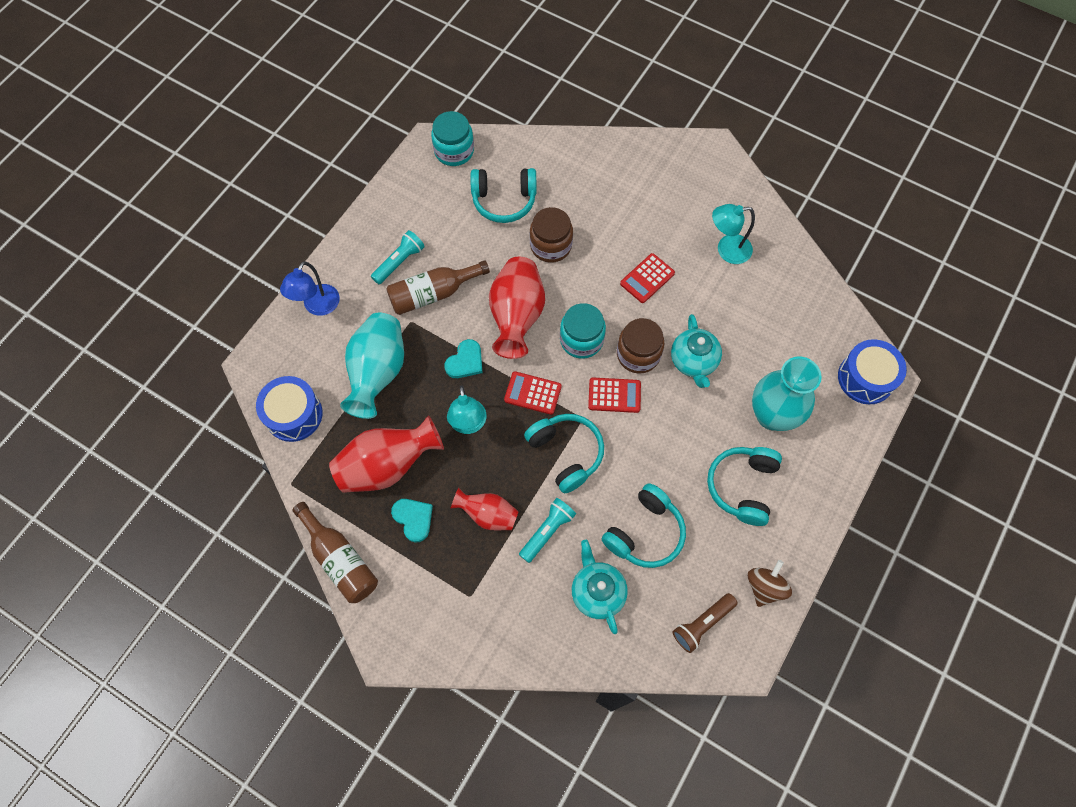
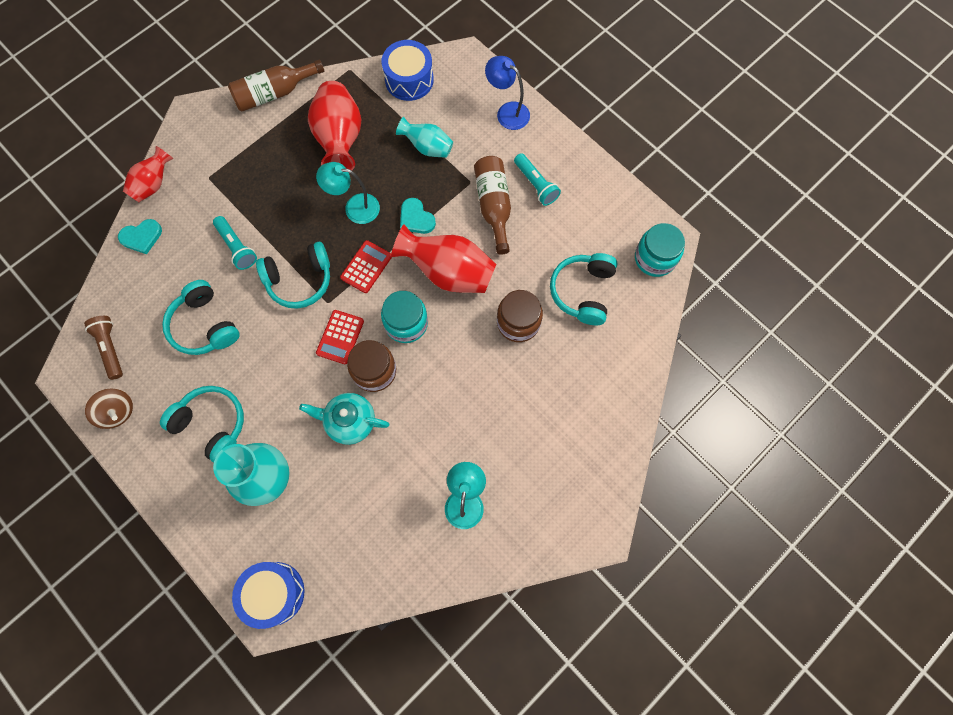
camera: 105 degrees right, 5 degrees up
turquoise vase [340,313,404,419] -> turquoise vase [396,117,453,158], size x0.59
turquoise heart [391,499,433,542] -> turquoise heart moved to [118,219,162,254]
red vase [450,487,519,530] -> red vase moved to [123,146,173,202]
turquoise teapot [572,540,628,634] -> none
red calculator [620,253,675,303] -> none

